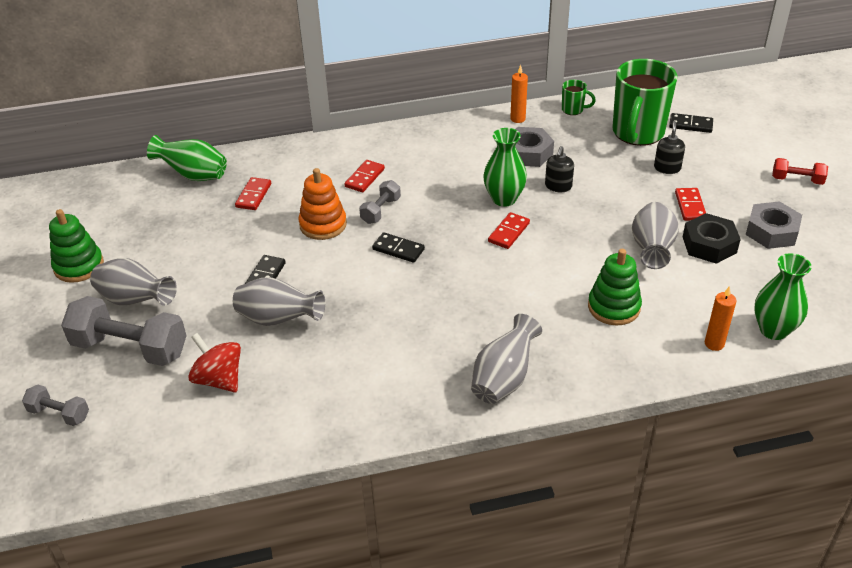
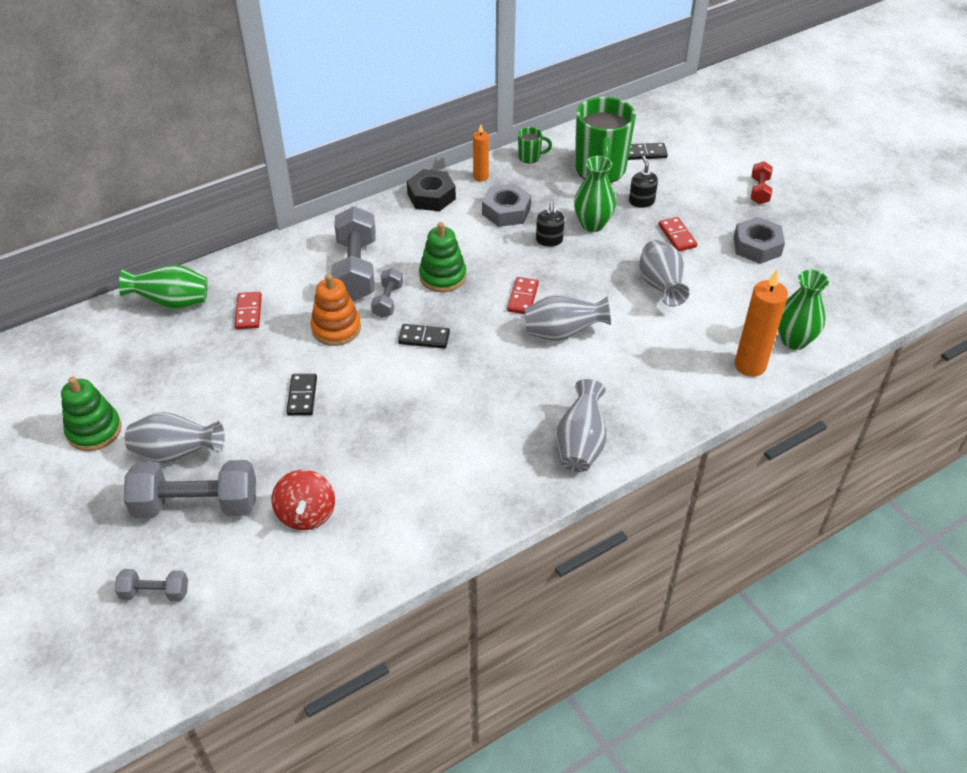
camera: 20 degrees left, 5 degrees up
red spinning top [188,333,241,393] -> red spinning top turned 120 degrees counterclockwise [272,470,335,530]
grey vase [233,277,325,326] -> grey vase moved to [524,295,611,341]
red domino [344,160,385,192] -> grey dumbbell [331,206,376,301]
green vase [483,128,527,207] -> green vase moved to [574,156,616,232]
green stacking toy [588,249,642,326] -> green stacking toy moved to [419,222,466,292]
black nut [683,213,741,264] -> black nut moved to [407,169,456,211]
orange candle [705,286,736,351] -> orange candle [735,270,788,377], size x1.73
red dumbbell [772,158,828,185] -> red dumbbell turned 75 degrees counterclockwise [751,161,773,205]

